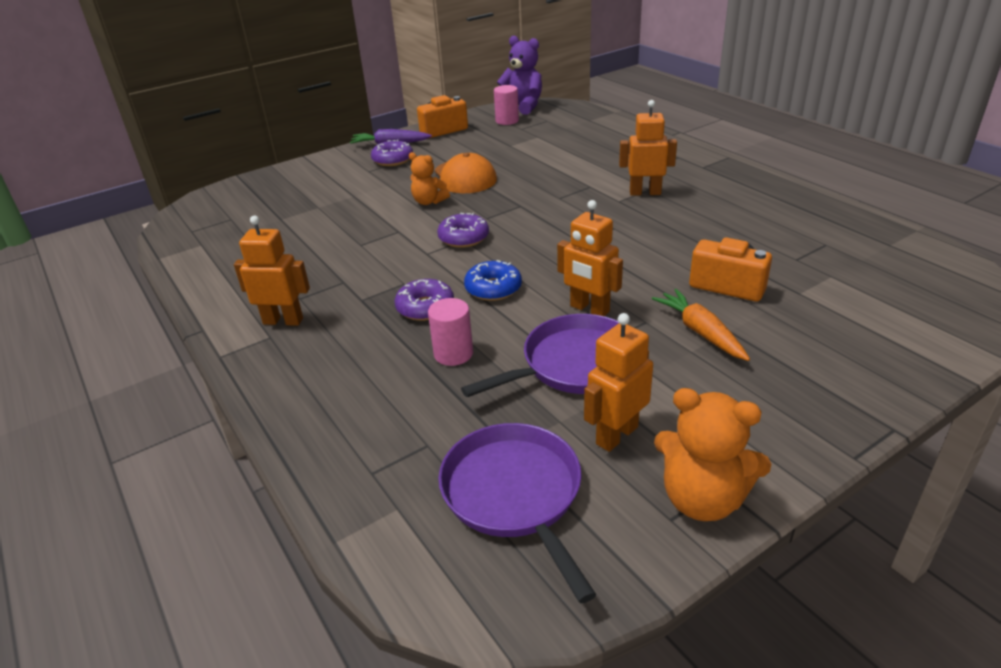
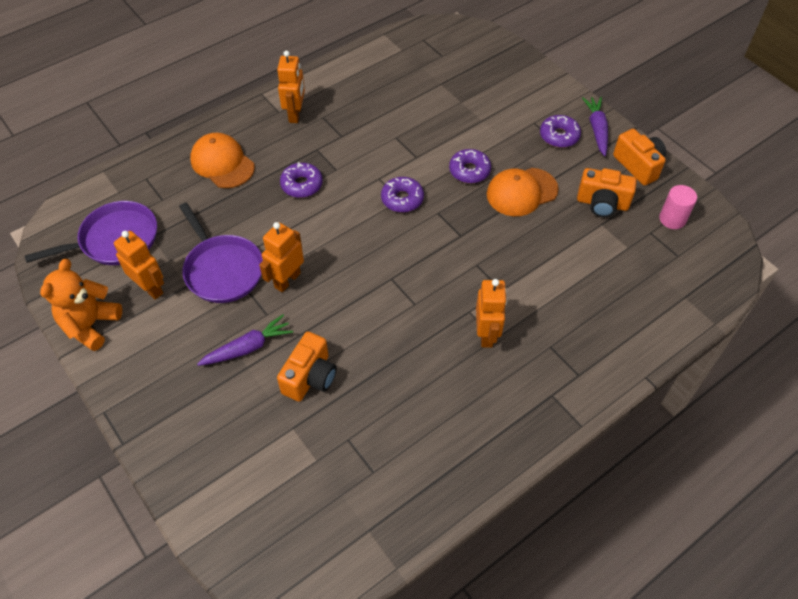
camera: 85 degrees right, 20 degrees up
orange teddy bear [409,152,450,205] -> purple donut [449,149,491,183]
pink cylinder [428,298,473,366] -> none
blue donut [464,260,522,301] -> none
purple teddy bear [497,36,542,115] -> none
orange carrot [652,289,750,361] -> purple carrot [197,315,293,366]
none -> orange cap [190,133,255,188]
none -> orange camera [577,168,637,217]

